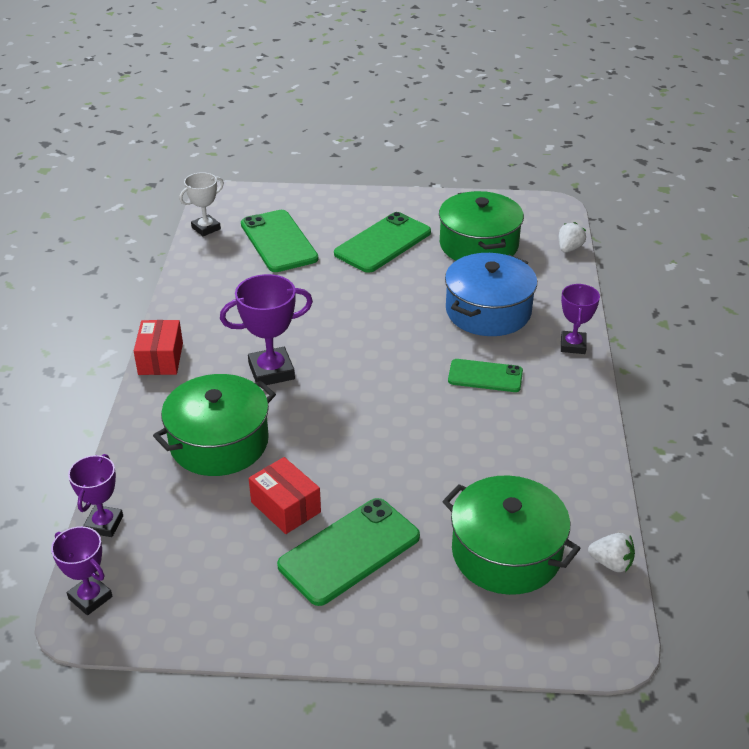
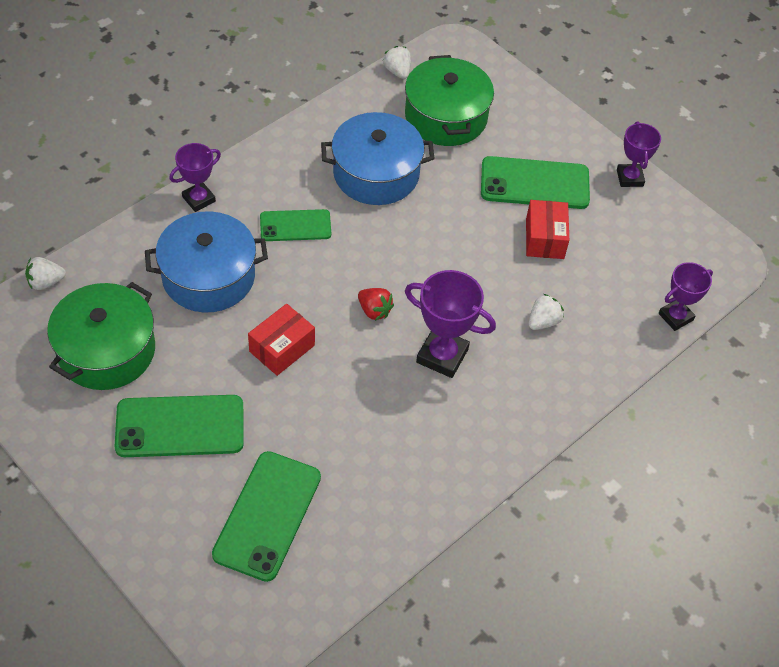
camera: 140 degrees left, 15 degrees up
purple trophy [51,526,112,615] -> purple trophy moved to [617,122,661,187]
red box [134,320,183,375] -> red box moved to [248,304,315,376]
green pot [153,374,276,476] -> white strawberry [528,294,564,330]
white trophy [179,172,224,236] -> none
green phone [448,359,523,392] -> green phone turned 60 degrees counterclockwise [260,209,331,241]
none -> blue pot [321,112,435,205]
none -> red strawberry [358,288,394,321]

